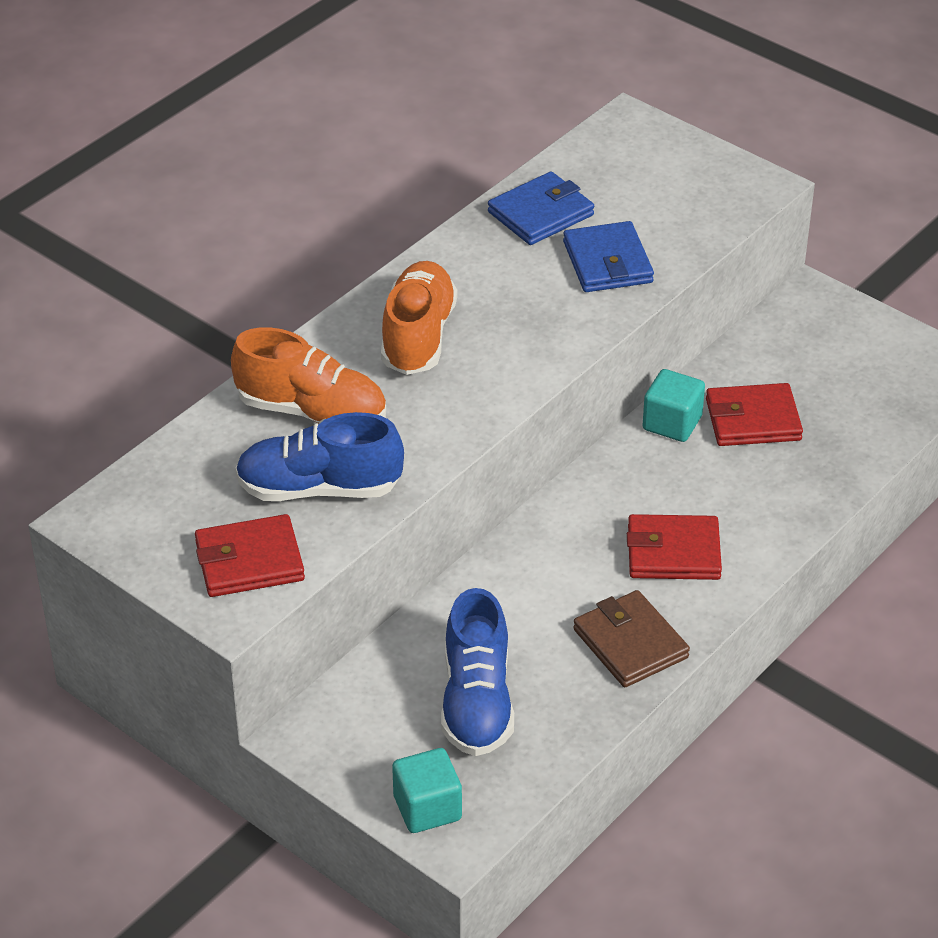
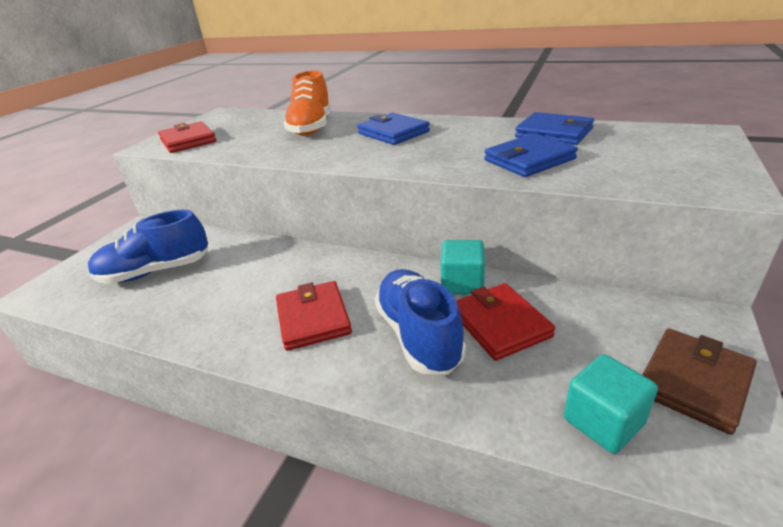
camera: 75 degrees right, 10 degrees down
blue shoe [235,412,404,501] -> blue shoe moved to [374,269,466,374]
orange shoe [381,261,457,375] -> blue wallet [357,113,430,145]
turquoise cube [392,748,462,833] -> turquoise cube moved to [564,354,658,454]
brown wallet [573,590,690,687] -> brown wallet moved to [642,329,757,435]

